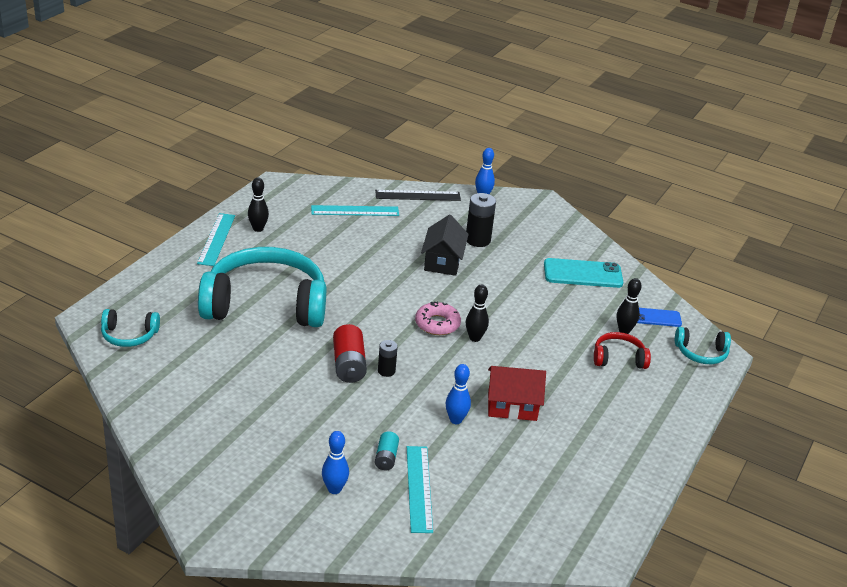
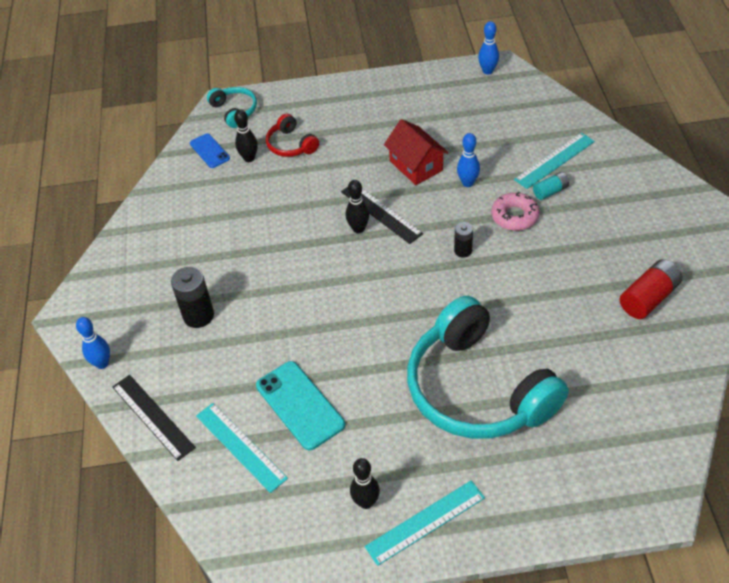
camera: 120 degrees left, 15 degrees up
turquoise headphones [101,309,160,347] -> none
blue bowling pin [322,431,349,494] -> blue bowling pin moved to [478,21,499,75]
red battery [333,324,367,383] -> red battery moved to [620,259,682,319]
pink donut [415,301,461,335] -> pink donut moved to [491,192,539,231]
black house [421,215,469,276] -> none
turquoise phone [544,258,623,288] -> turquoise phone moved to [256,361,345,450]
none -> black ruler [341,187,423,244]

